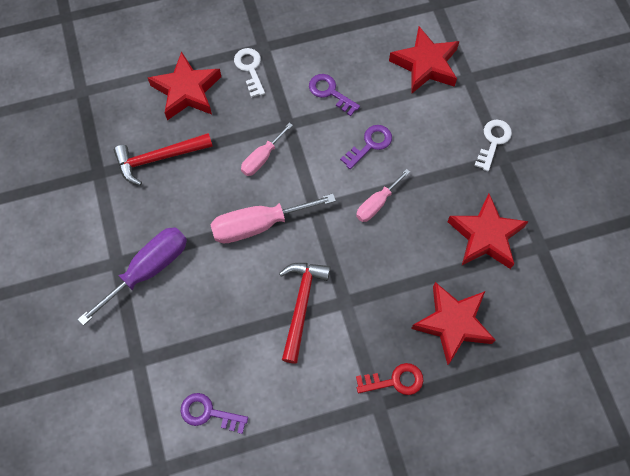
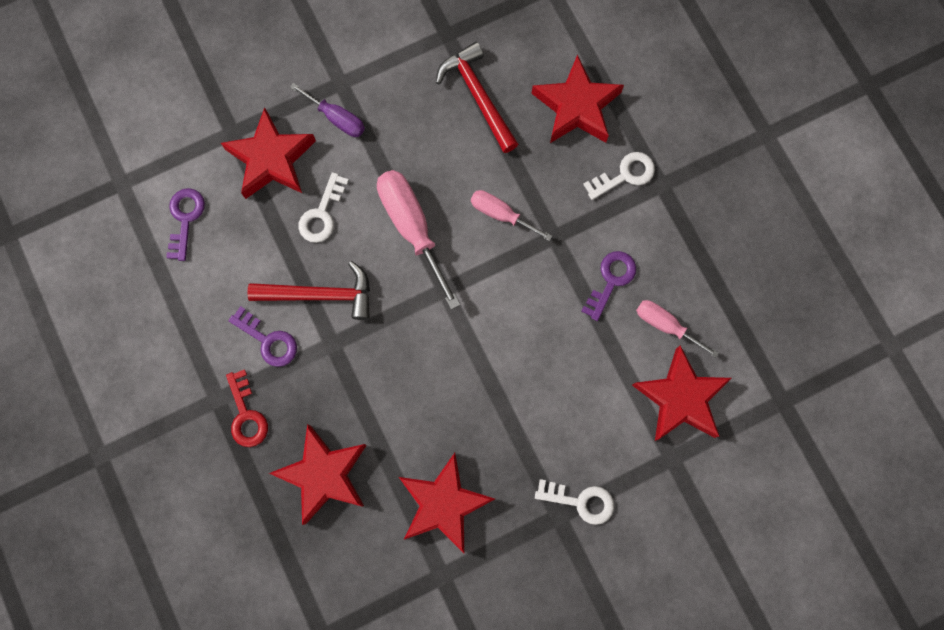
camera: 80 degrees right, 10 degrees up
purple screwdriver [78,227,187,326] -> purple screwdriver [290,83,365,137], size x0.59
purple key [340,125,392,169] -> purple key moved to [228,306,297,367]
pink screwdriver [356,169,410,222] -> pink screwdriver moved to [636,300,719,358]
none -> red star [221,107,316,199]
none -> white key [299,172,349,243]

